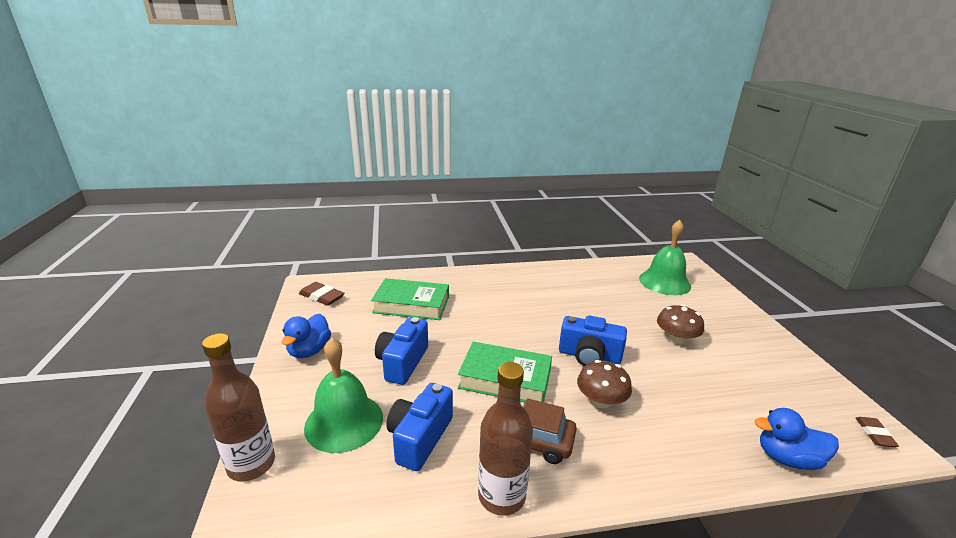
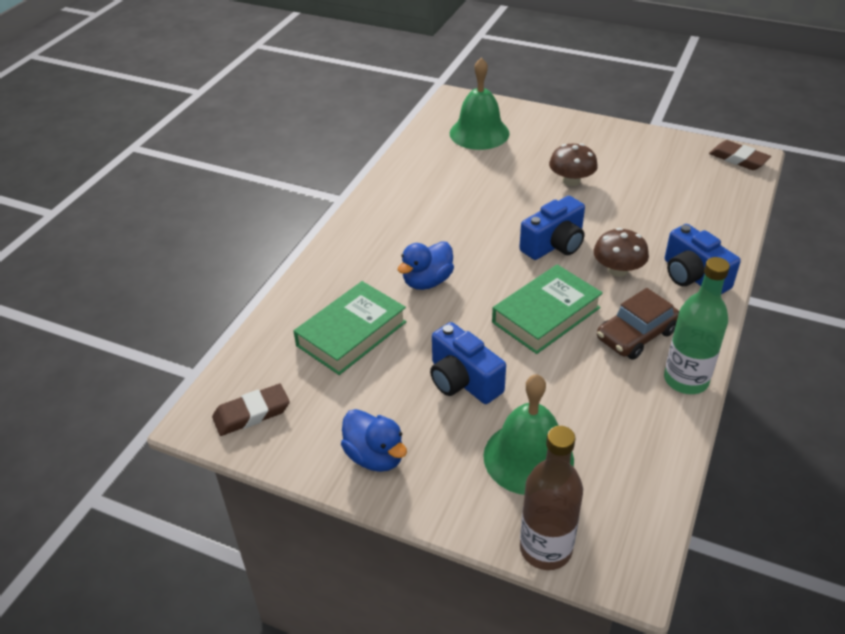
camera: 55 degrees left, 15 degrees up
blue camera [386,383,453,471] -> blue camera moved to [665,224,741,294]
brown bottle [478,362,533,516] -> green bottle [664,257,730,394]
blue duck [755,408,839,470] -> blue duck moved to [398,241,454,290]
brown eraser [856,417,899,447] -> brown eraser [709,140,771,170], size x1.60

